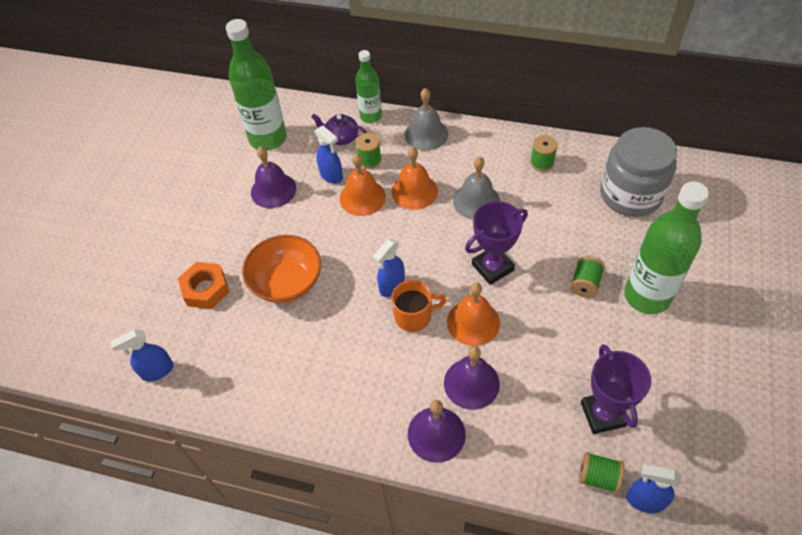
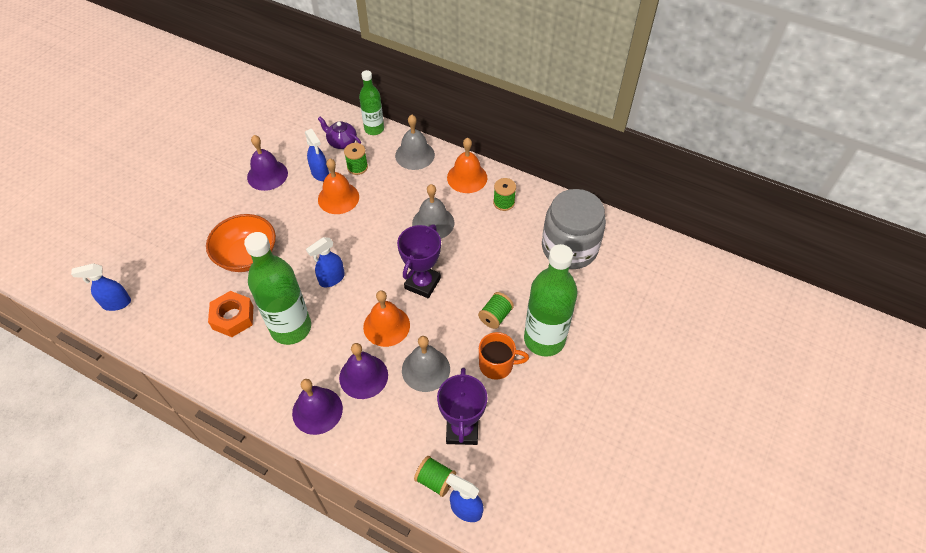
camera: 10 degrees right, 0 degrees up
orange nut [178,262,229,309] -> orange nut moved to [208,291,253,337]
green bottle [226,19,287,151] -> green bottle moved to [244,232,311,345]
orange bell [391,147,438,210] -> orange bell moved to [447,138,487,193]
orange mug [391,280,447,332] -> orange mug moved to [479,332,529,380]
purple trophy [465,201,528,285] -> purple trophy turned 45 degrees counterclockwise [397,224,441,298]
none -> grey bell [402,336,450,392]

